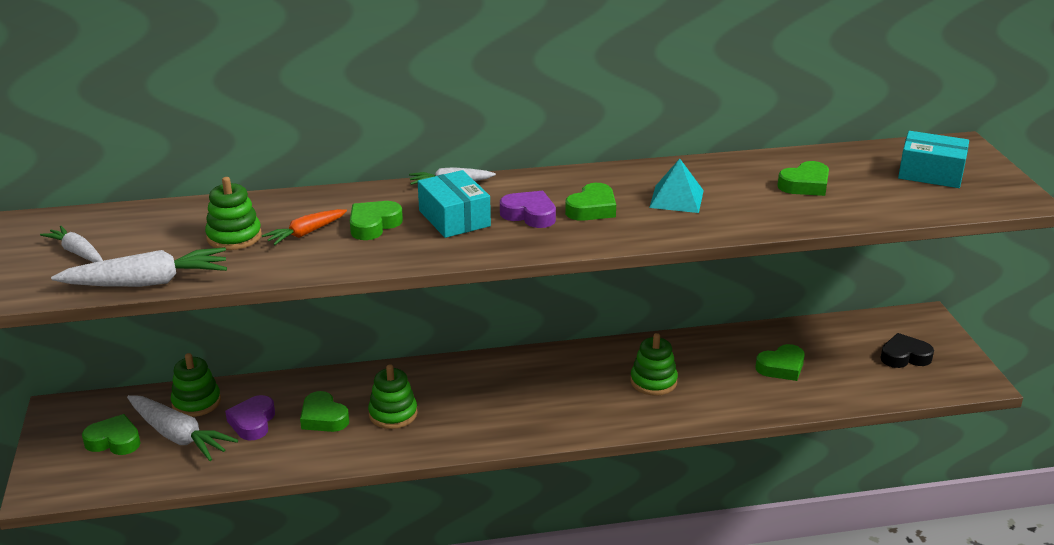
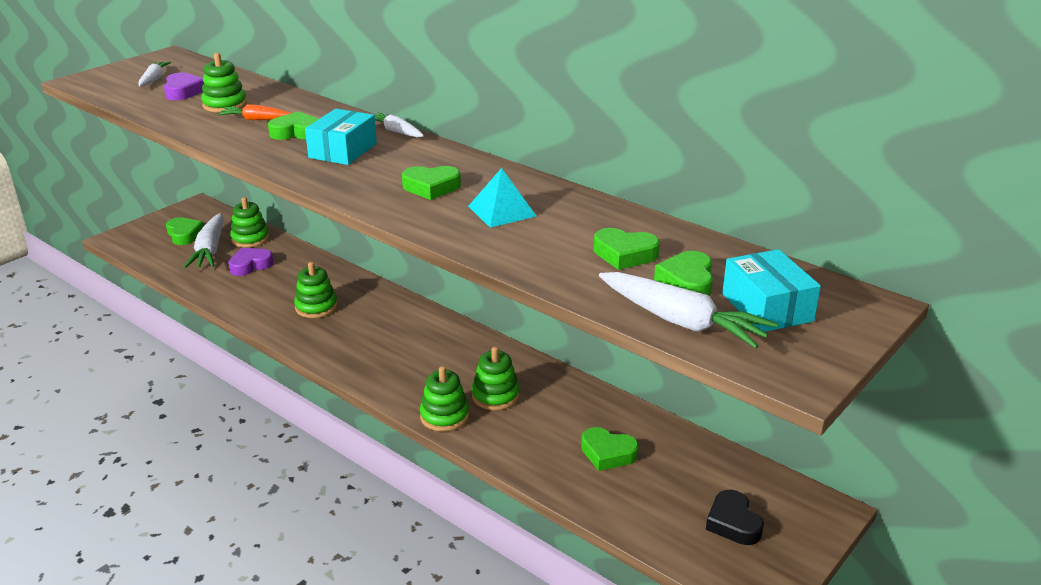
camera: 50 degrees right, 0 degrees up
white carrot [51,247,227,287] -> white carrot moved to [599,272,778,349]
green heart [300,391,349,432] -> green heart moved to [654,251,713,296]
purple heart [500,191,556,228] -> purple heart moved to [164,72,204,100]
black heart [881,333,934,368] -> black heart turned 150 degrees counterclockwise [706,490,764,545]
none -> green stacking toy [420,366,469,432]

